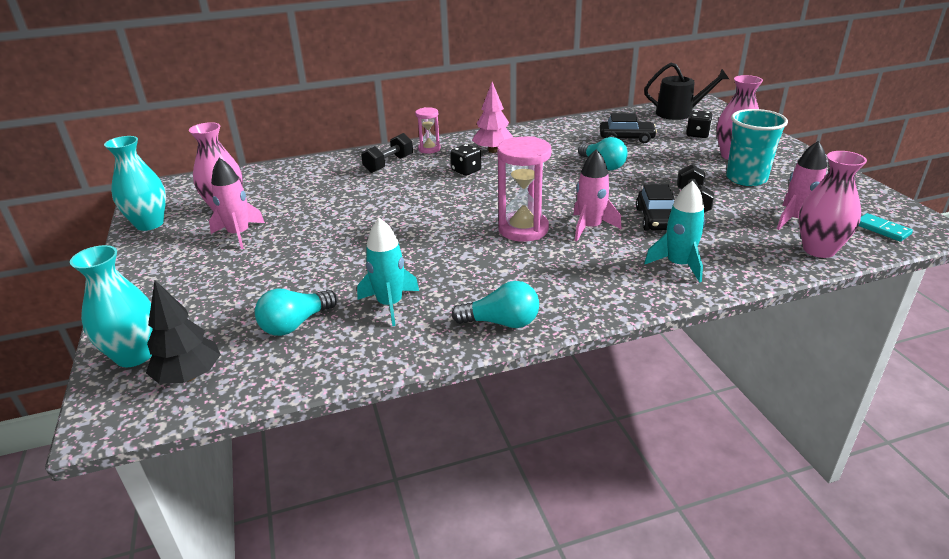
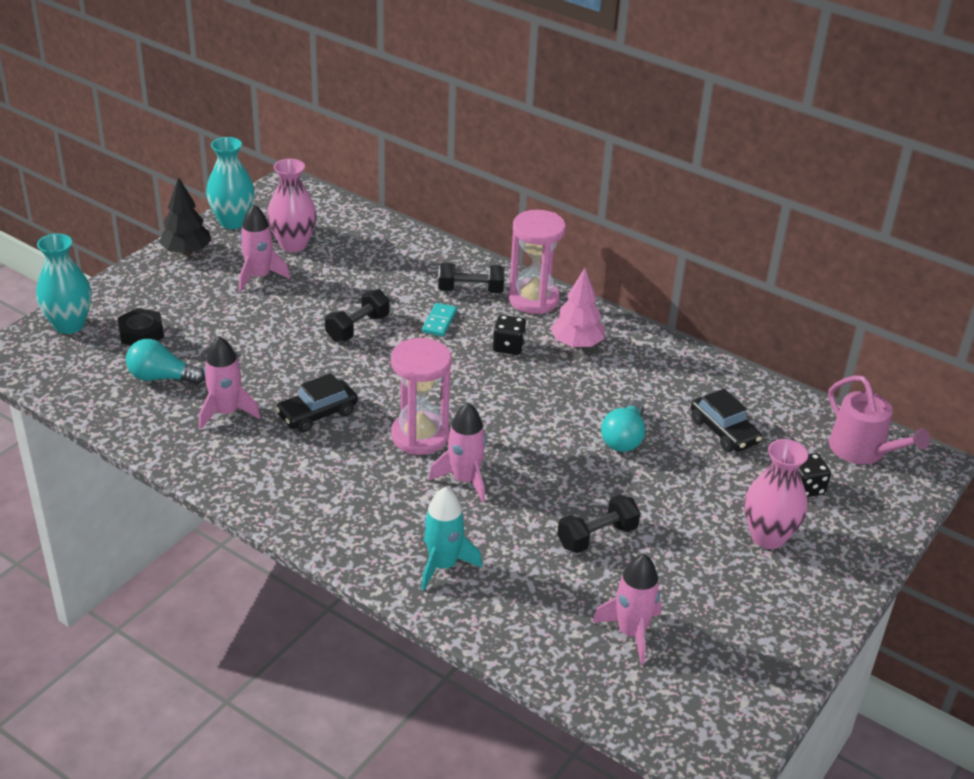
camera: 50 degrees right, 5 degrees up
black tree [146,280,221,384] -> black tree moved to [159,177,212,255]
turquoise rocket [357,218,419,326] -> pink rocket [199,336,261,430]
pink hourglass [415,107,441,154] -> pink hourglass [508,210,566,314], size x1.78
turquoise light bulb [451,281,539,328] -> none
black car [636,184,675,231] -> black car moved to [275,373,358,432]
black watering can [644,63,729,120] -> pink watering can [828,375,930,464]
turquoise cup [726,109,788,186] -> none
pink vase [799,151,867,258] -> none
turquoise domino [858,213,913,242] -> turquoise domino moved to [422,303,457,337]
none -> black nut [118,308,164,345]
none -> black dumbbell [325,289,390,342]

